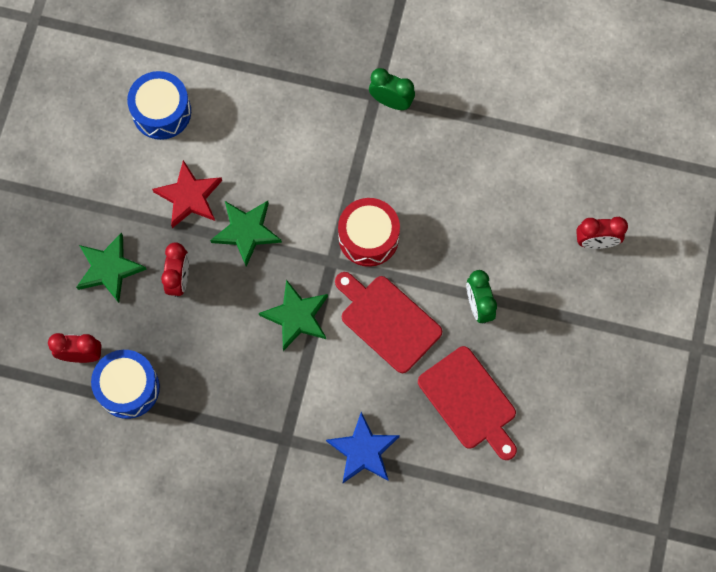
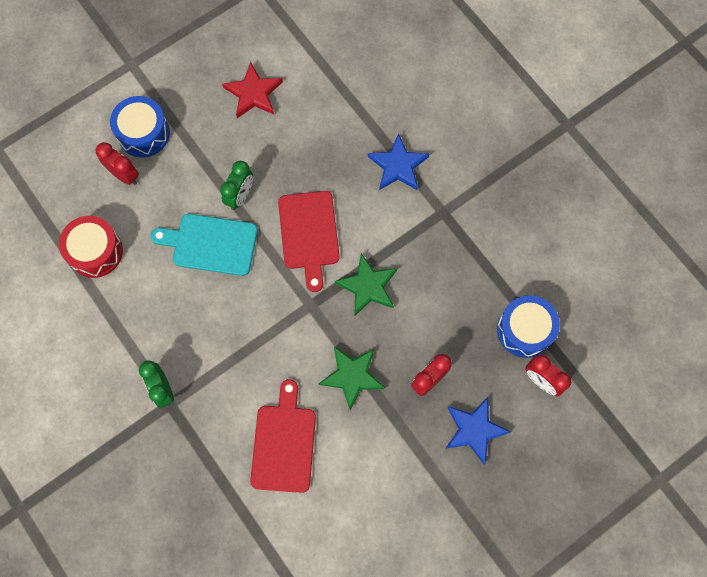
camera: 140 degrees left, 0 degrees up
green star [76,233,147,303] -> blue star [445,397,511,465]
blue drum [127,71,191,140] -> blue drum moved to [110,96,170,157]
red star [152,160,222,228] -> red star moved to [222,62,283,118]
red drum [338,198,400,267] -> red drum moved to [59,216,123,278]
red cutting board [418,346,517,460] -> red cutting board moved to [250,379,316,493]
none -> turquoise cutting board [151,214,258,276]

